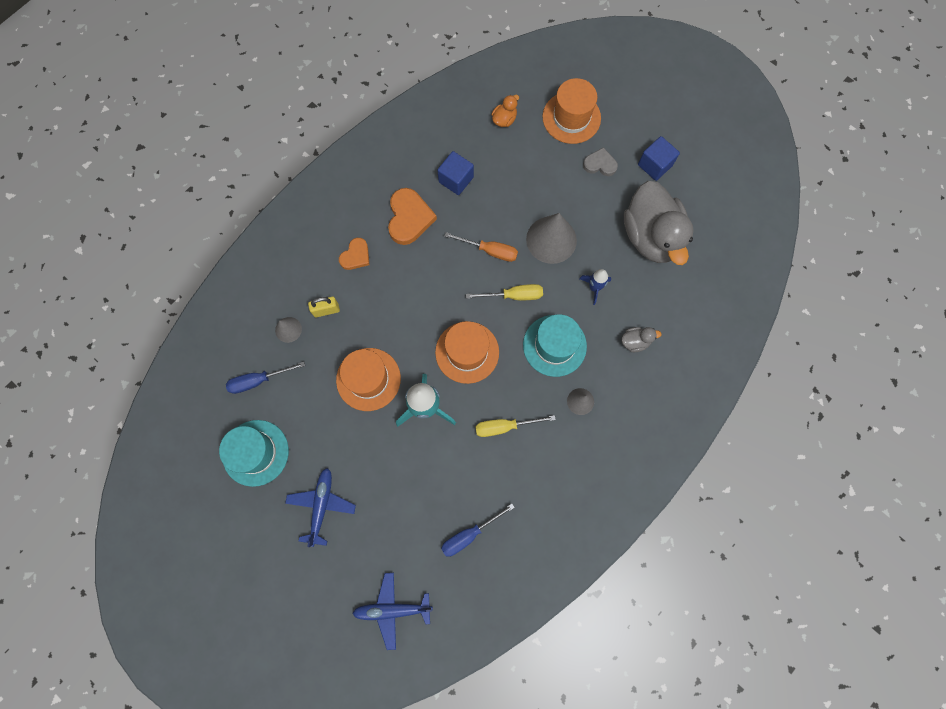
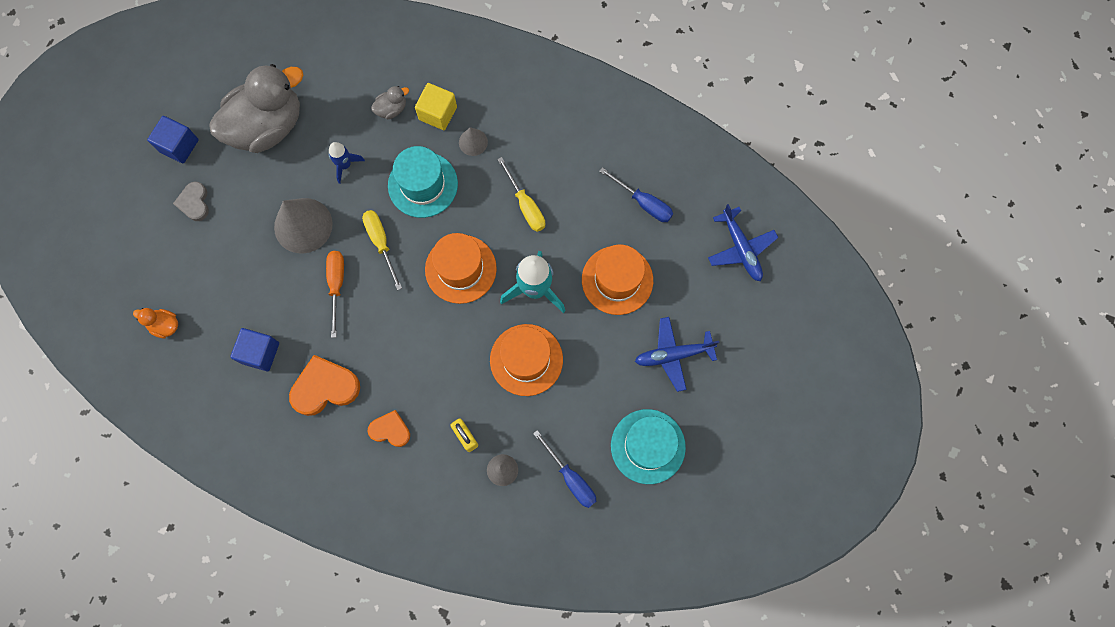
camera: 110 degrees left, 0 degrees up
orange hat [542,78,601,144] -> orange hat moved to [582,245,653,315]
grey duck [621,327,662,352] -> grey duck turned 90 degrees clockwise [371,86,409,119]
none -> yellow cube [415,83,457,130]

